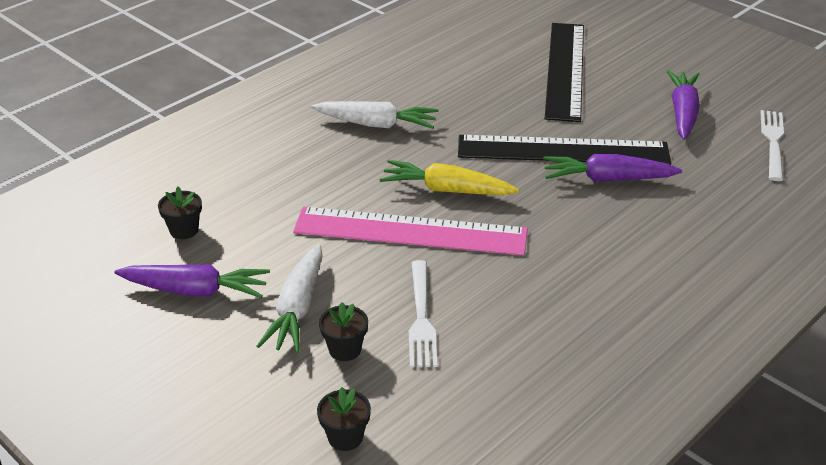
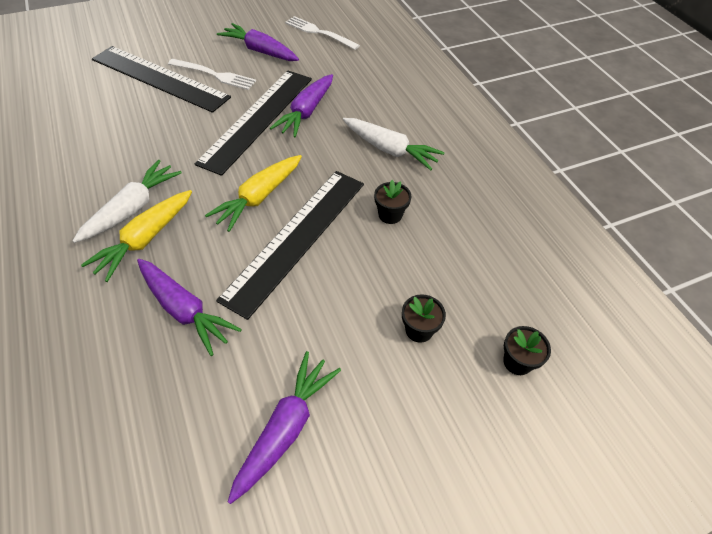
camera: 70 degrees left, 15 degrees up
black flower pot [158,187,202,239] -> black flower pot moved to [374,180,412,224]
white carrot [256,244,323,353] -> white carrot moved to [343,118,445,171]
pink ruler [293,207,528,256] -> black ruler [216,171,364,320]
white fork [409,260,438,367] -> white fork moved to [168,59,256,90]
none -> yellow carrot [81,190,192,282]
none -> purple carrot [137,259,242,356]

